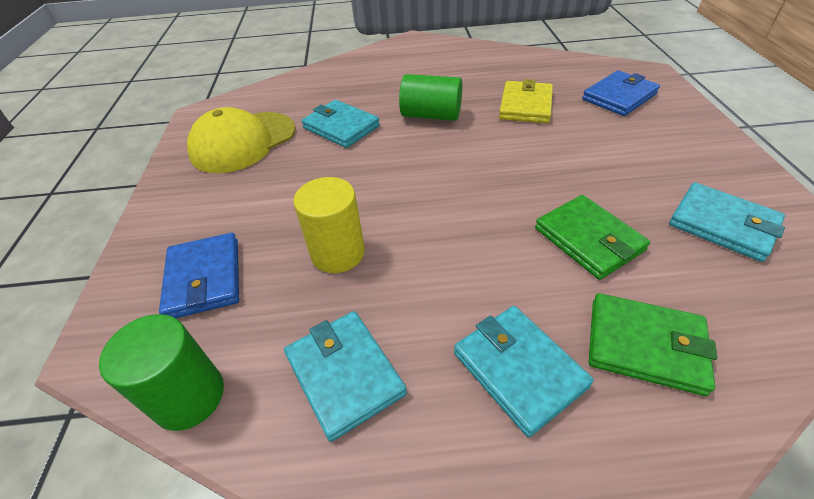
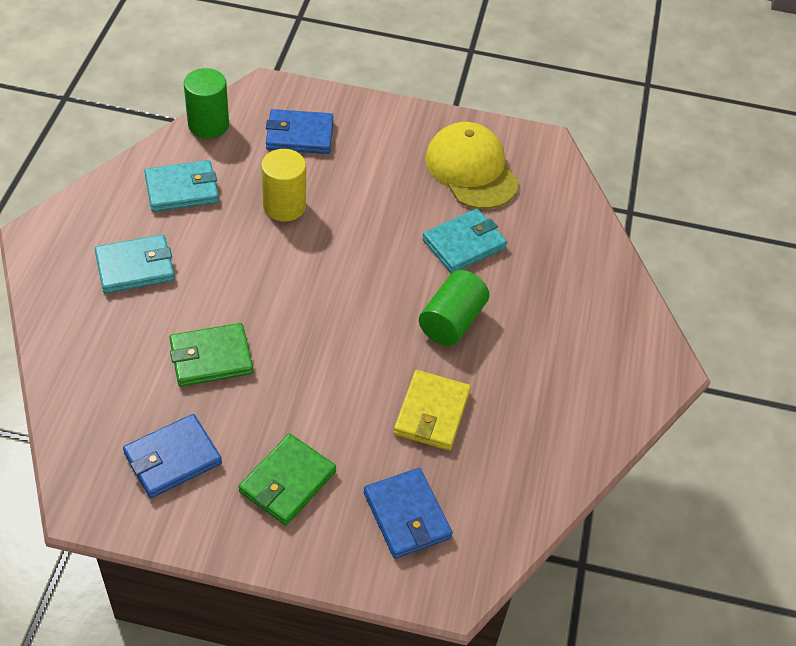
camera: 100 degrees right, 5 degrees up
yellow wallet [499,79,553,123] -> yellow wallet turned 75 degrees clockwise [394,370,471,450]
green wallet [589,293,717,396] -> green wallet moved to [238,434,336,525]
turquoise wallet [669,183,785,262] -> blue wallet [123,414,222,498]

